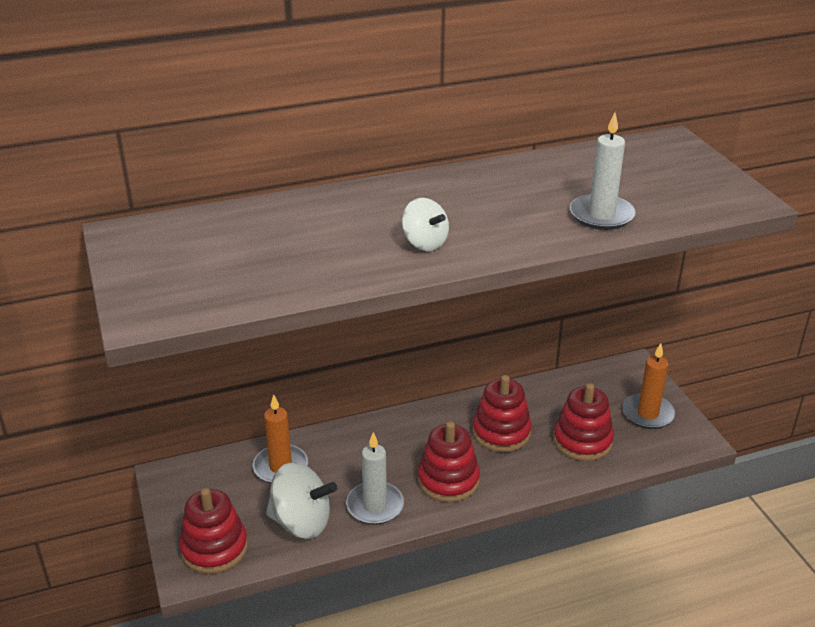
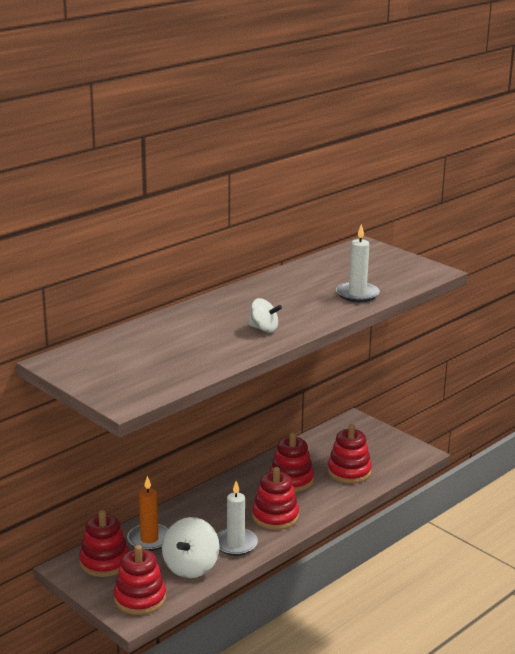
camera: 25 degrees left, 10 degrees down
white spinning top [266,462,337,539] -> white spinning top turned 120 degrees clockwise [162,517,220,578]
orange candle [622,343,675,429] -> none
none -> red stacking toy [79,510,129,577]

